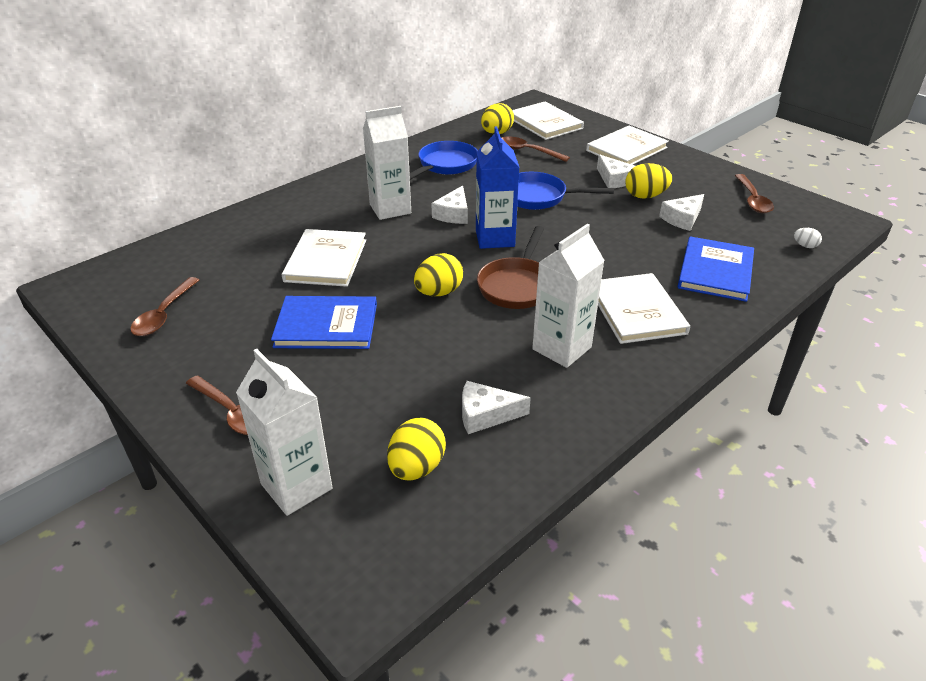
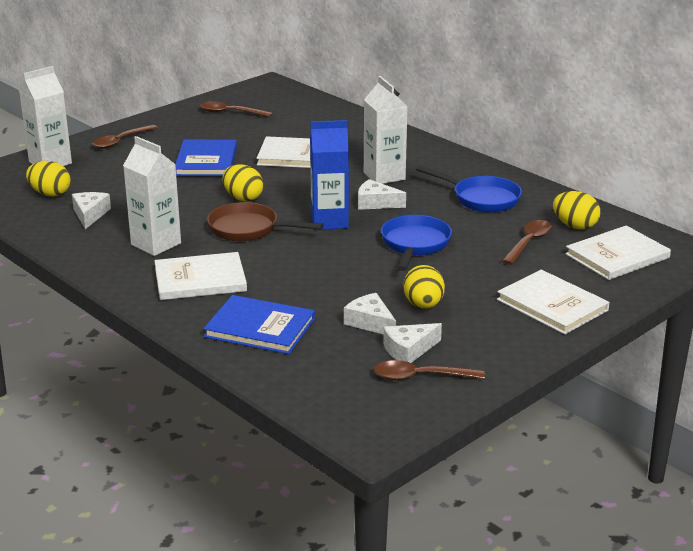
camera: 90 degrees right, 10 degrees down
white cheese [597,154,635,188] -> white cheese moved to [383,323,442,363]
white egg [794,228,822,248] -> none

